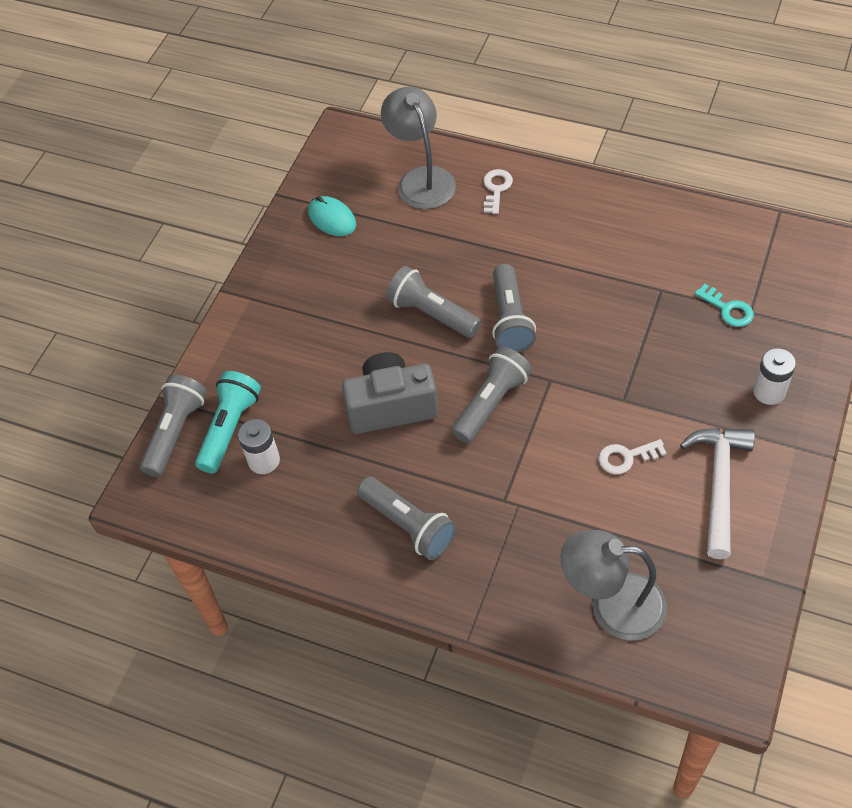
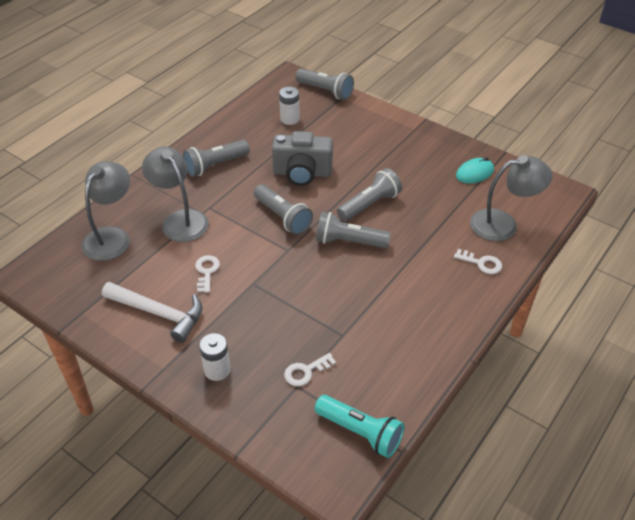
camera: 100 degrees right, 10 degrees down
turquoise flashlight [195,371,261,474] -> turquoise flashlight moved to [315,395,405,458]
grey camera [342,352,438,434] -> grey camera turned 90 degrees clockwise [272,131,333,186]
turquoise key [695,284,754,327] -> white key [284,353,336,386]
none -> grey lamp [142,146,209,242]

